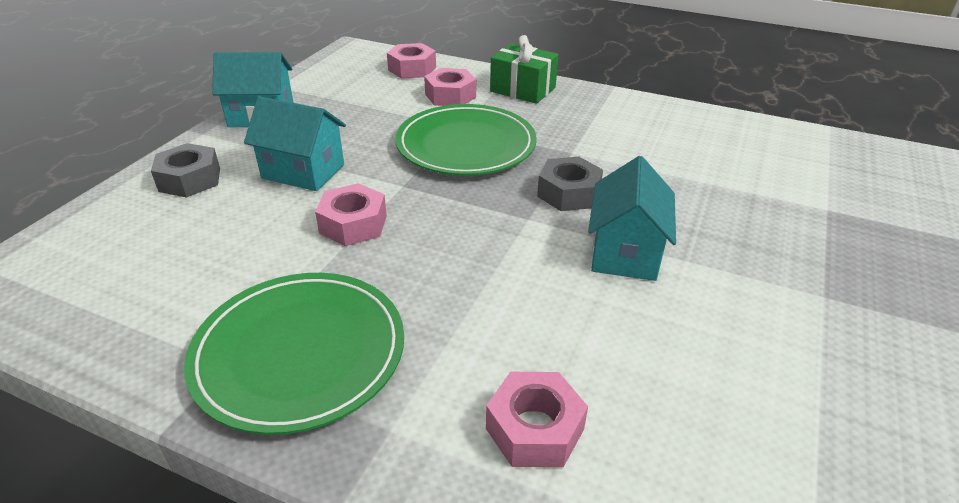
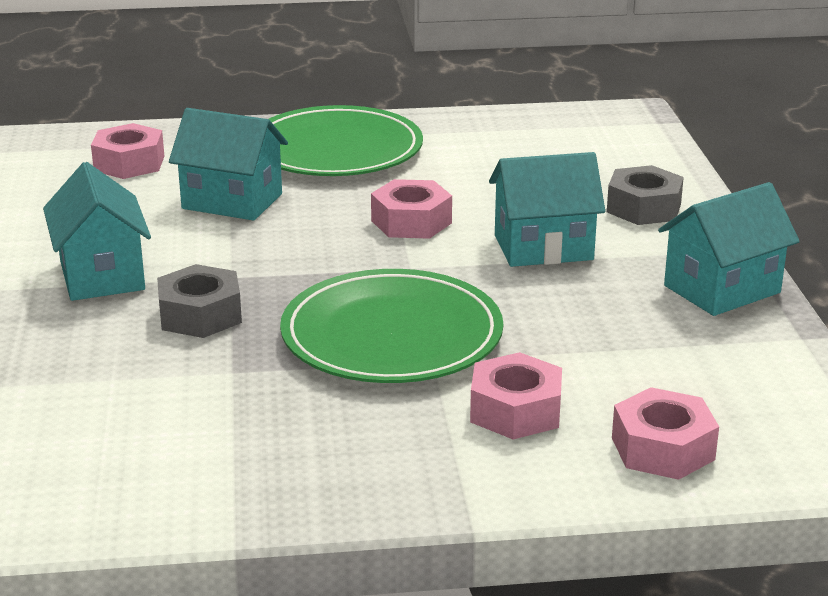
camera: 150 degrees right, 10 degrees down
green gift [490,35,559,104] -> none
none -> turquoise house [169,108,288,221]

